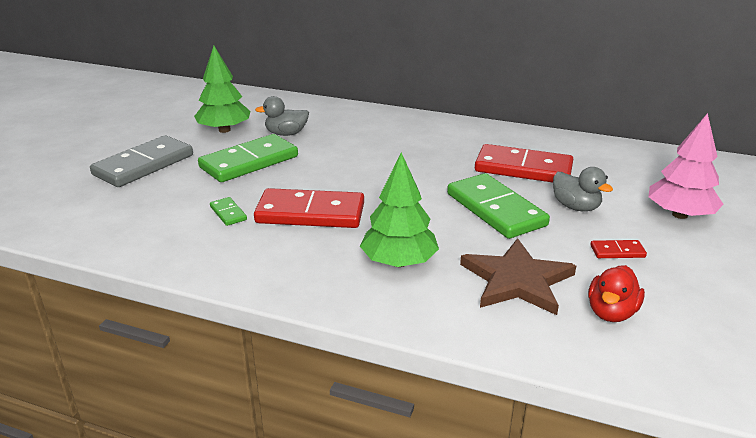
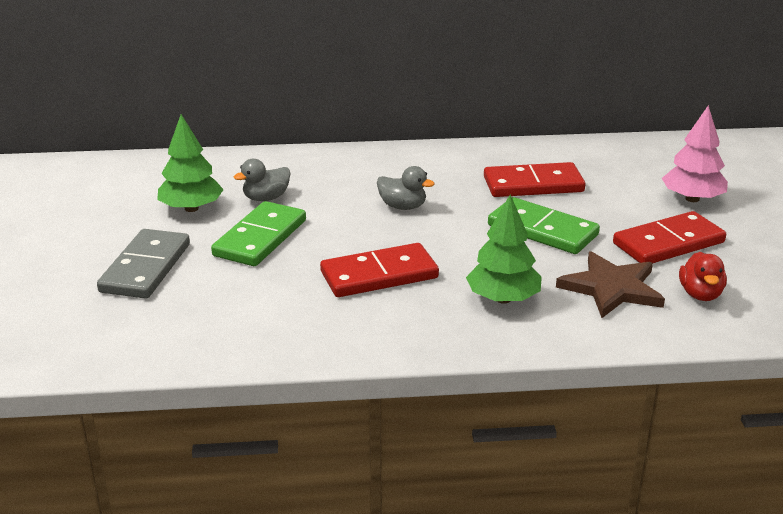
camera: 25 degrees left, 0 degrees up
green domino [210,197,247,226] -> none
grey duck [553,167,613,211] -> grey duck moved to [377,166,435,210]
red domino [590,240,647,258] -> red domino [613,211,726,263], size x2.29

